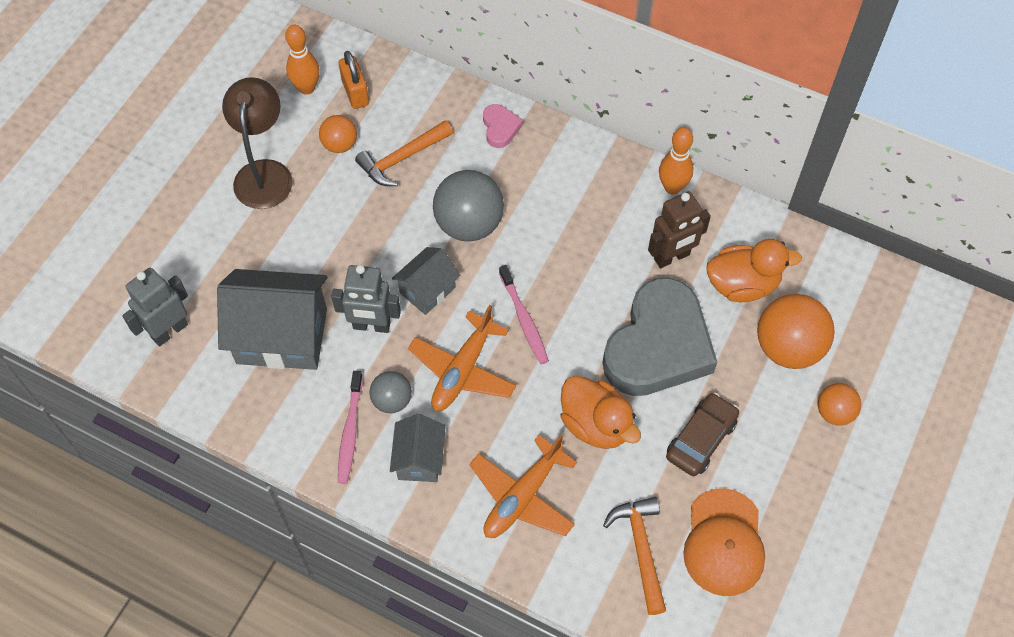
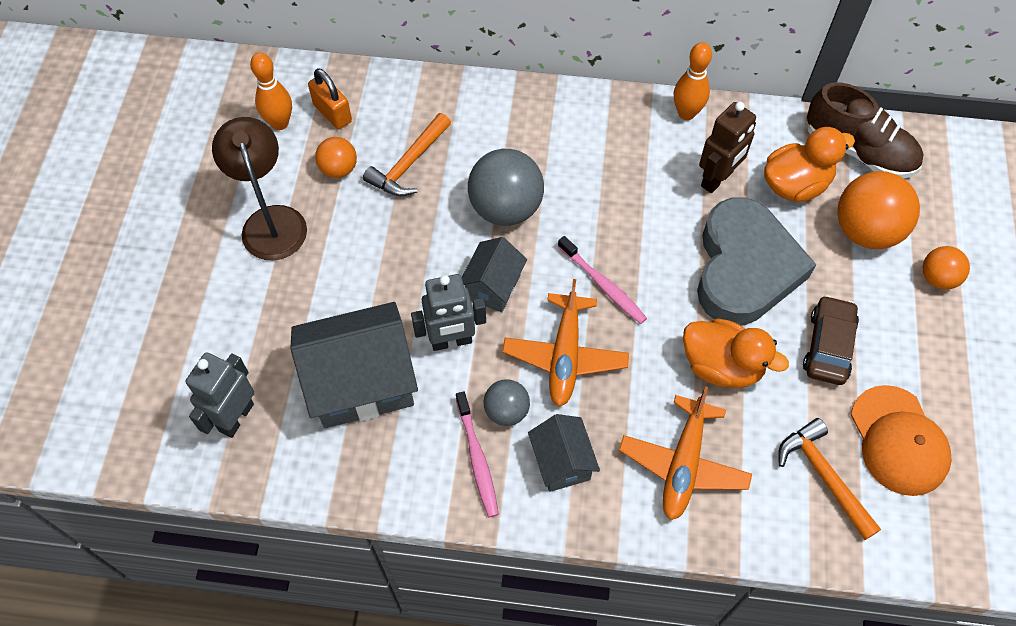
camera: 20 degrees left, 0 degrees up
pink heart [483,104,523,148] -> none
none -> brown shoe [807,82,924,178]

